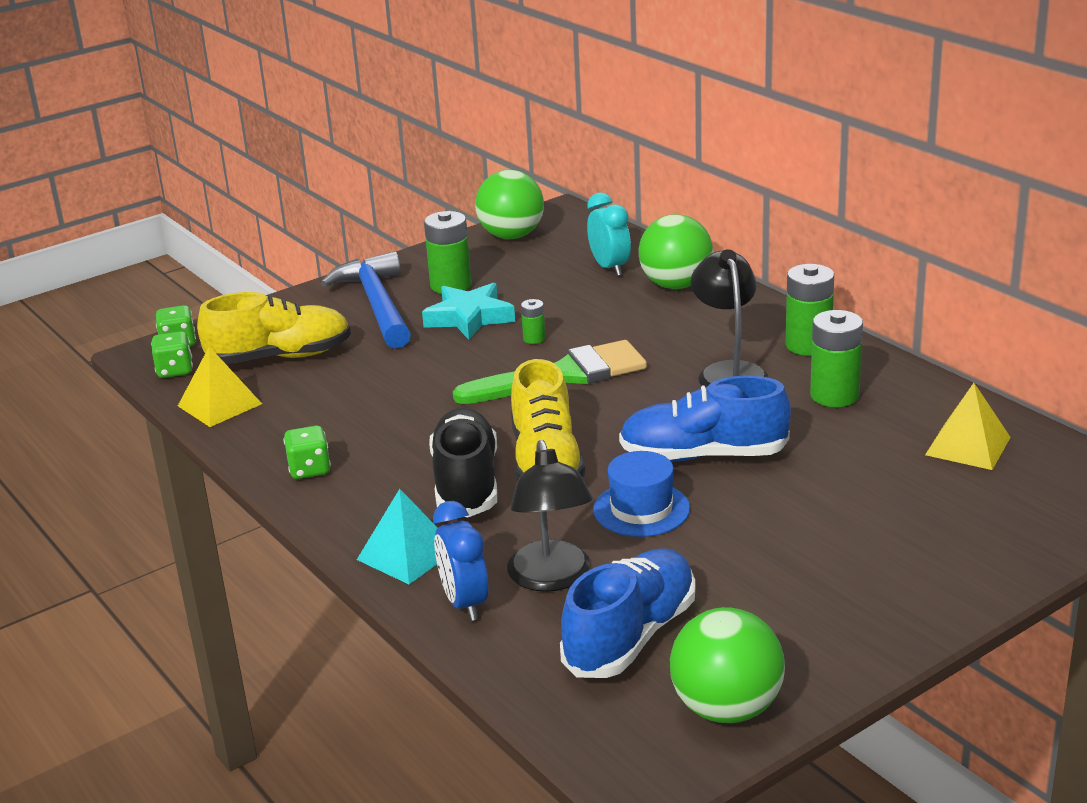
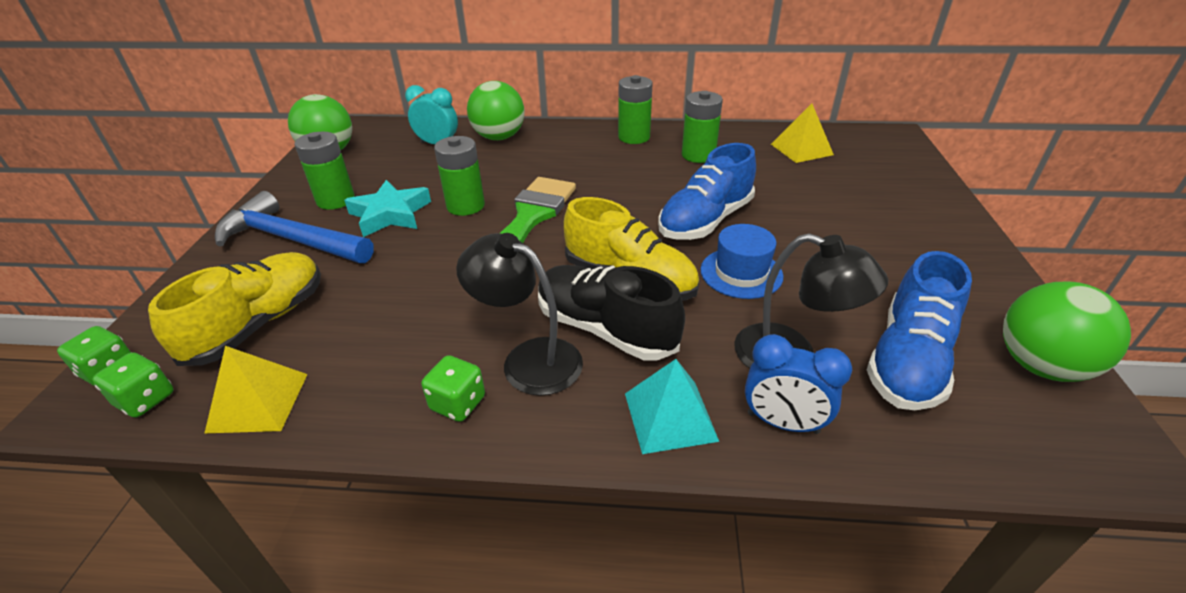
camera: 50 degrees left, 10 degrees up
green battery [521,299,546,344] -> green battery [434,136,485,216], size x1.98
blue shoe [560,548,695,678] -> blue shoe turned 135 degrees counterclockwise [867,251,972,410]
black lamp [691,249,769,387] -> black lamp moved to [456,233,583,396]

